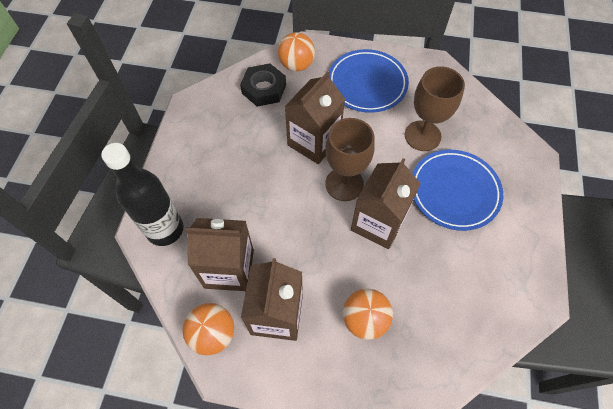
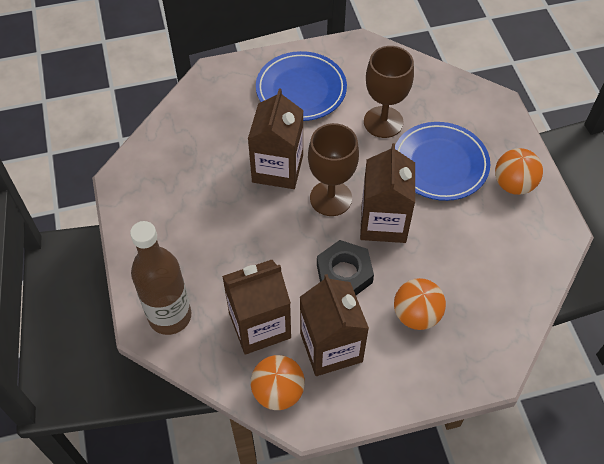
camera: 25 degrees left, 5 degrees down
black bottle [102,143,183,246] -> brown bottle [130,221,191,335]
black nut [240,63,286,107] -> black nut moved to [317,240,374,295]
orange ball [278,32,315,71] -> orange ball moved to [495,148,543,195]

